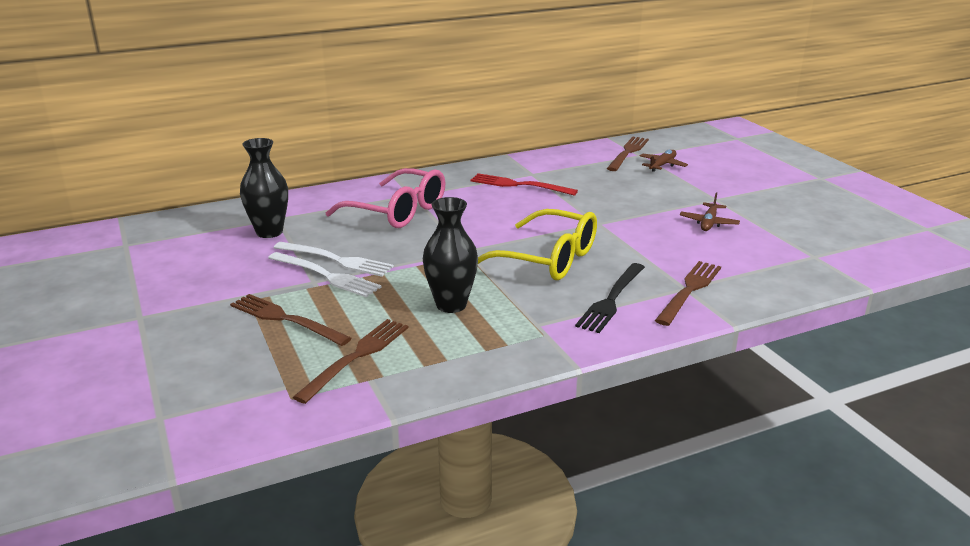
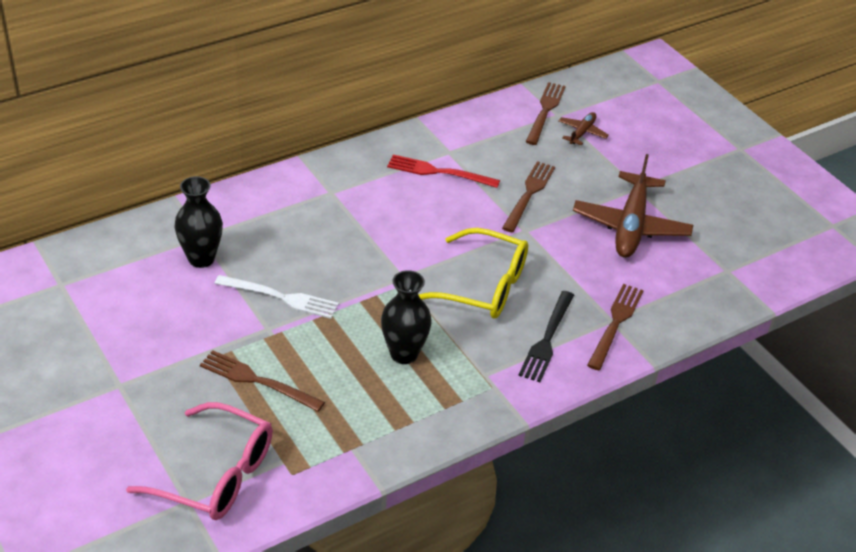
camera: 10 degrees left, 15 degrees up
white fork [268,252,382,297] -> none
brown fork [293,319,408,404] -> brown fork moved to [502,161,555,233]
pink glasses [326,168,445,228] -> pink glasses moved to [126,402,273,520]
brown plane [680,193,740,231] -> brown plane [573,154,693,258], size x2.09

